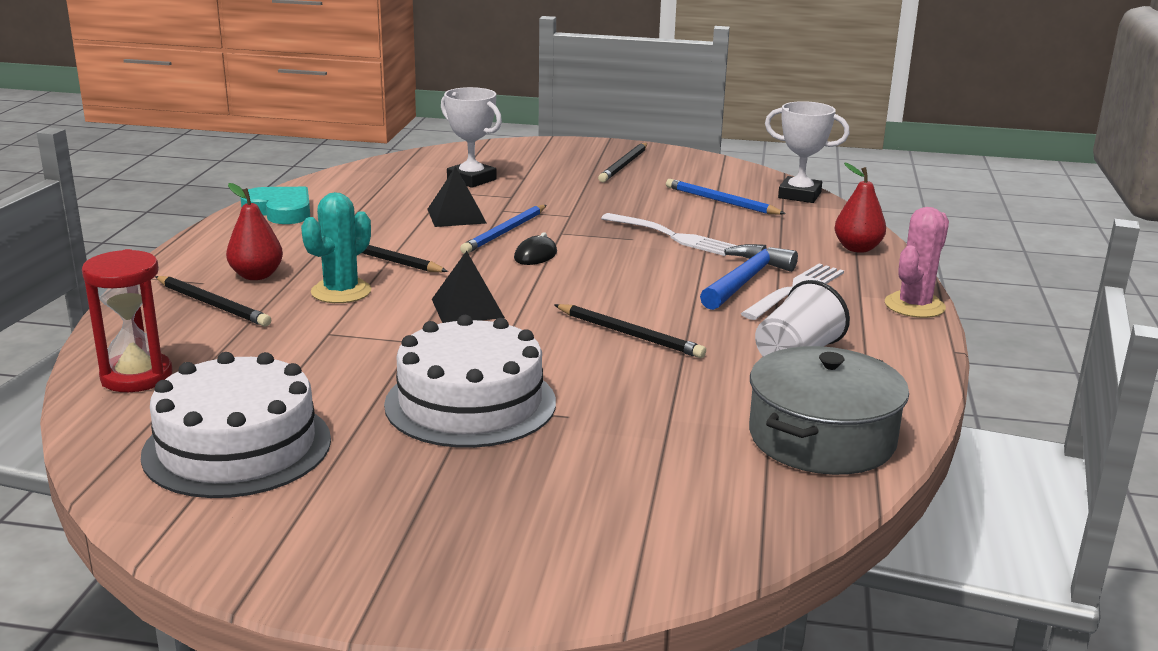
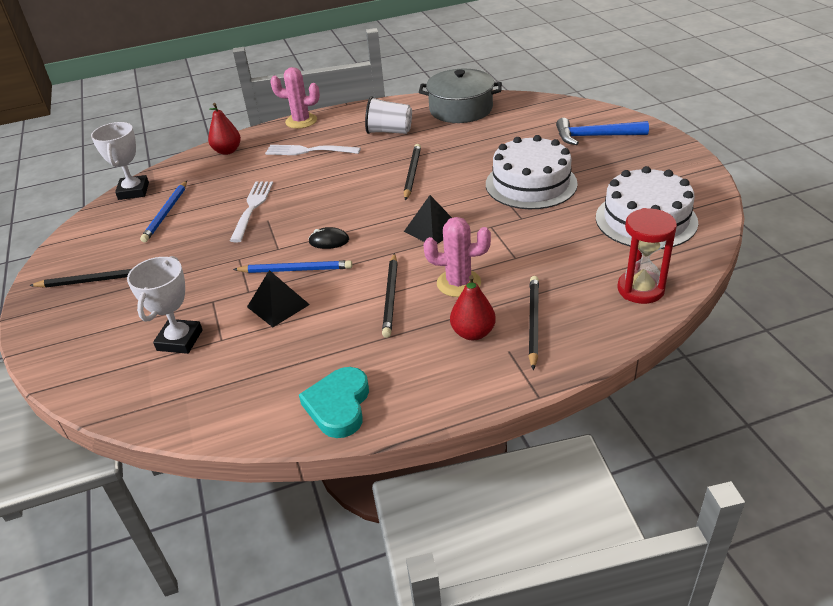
camera: 115 degrees left, 15 degrees up
turquoise cactus [301,192,371,303] -> pink cactus [423,217,491,297]
blue hammer [700,244,798,310] -> blue hammer moved to [556,118,649,145]

